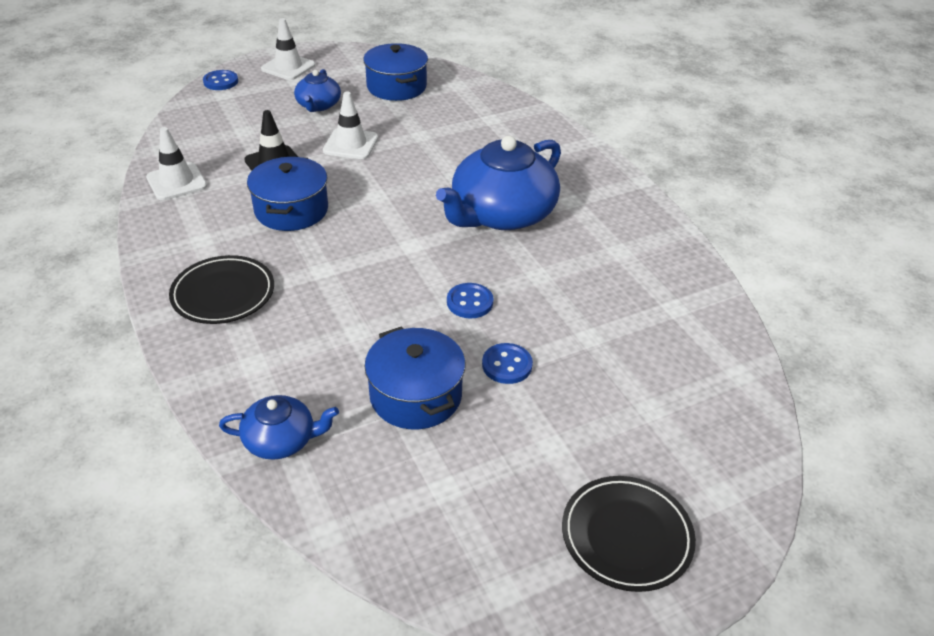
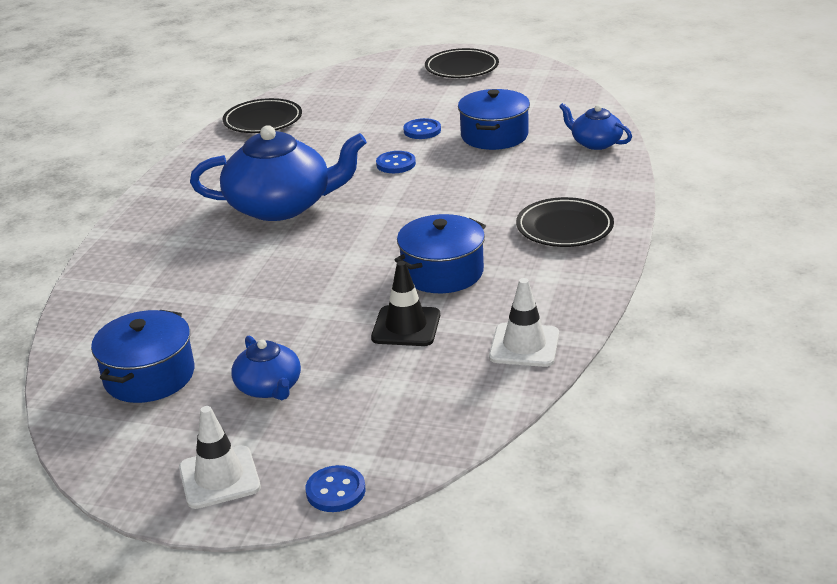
camera: 135 degrees left, 10 degrees down
blue teapot [294,69,341,112] -> blue teapot turned 105 degrees clockwise [231,336,301,400]
white traffic cone [323,92,378,159] -> none
none -> black plate [222,98,302,133]

